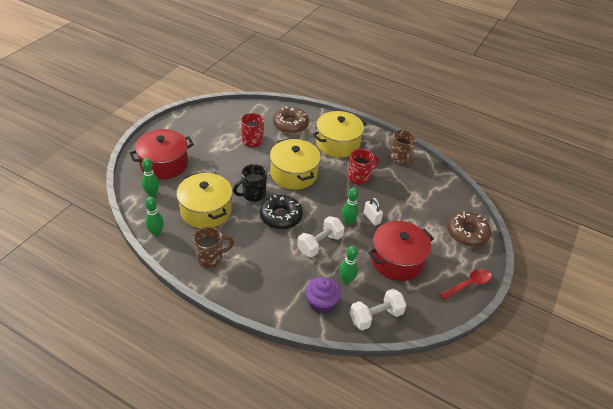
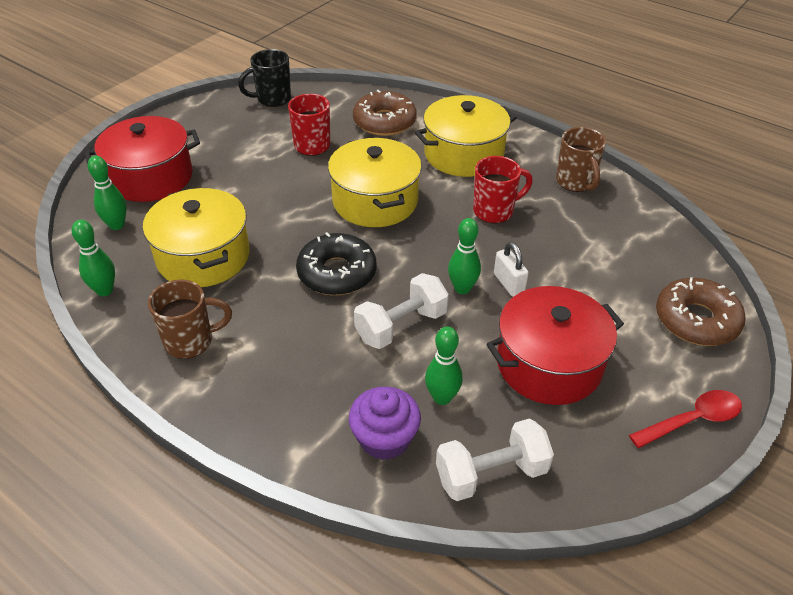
camera: 10 degrees right, 0 degrees up
black mug [233,164,267,202] -> black mug moved to [238,49,291,107]

